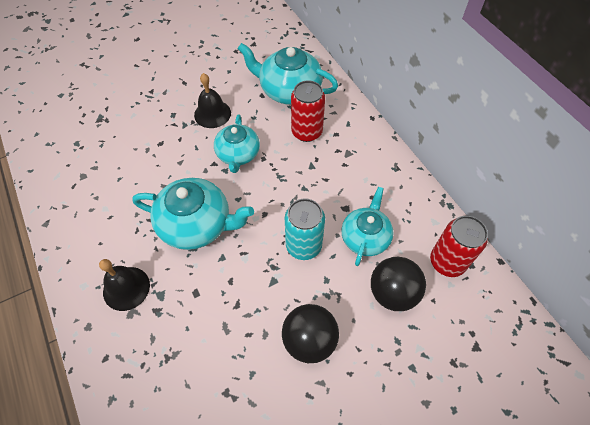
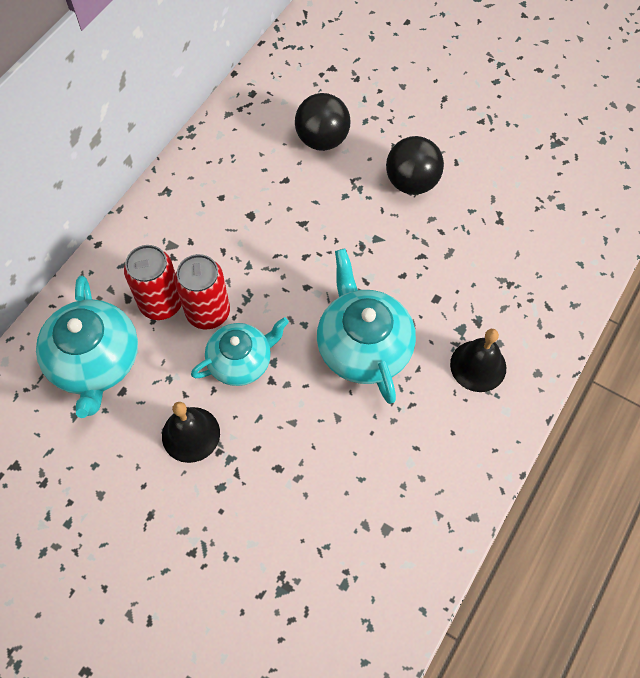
camera: 120 degrees left, 5 degrees up
turquoise can [285,198,325,260] -> none
turquoise teapot [341,187,394,266] -> none
red can [430,216,488,277] -> red can moved to [175,254,230,329]

